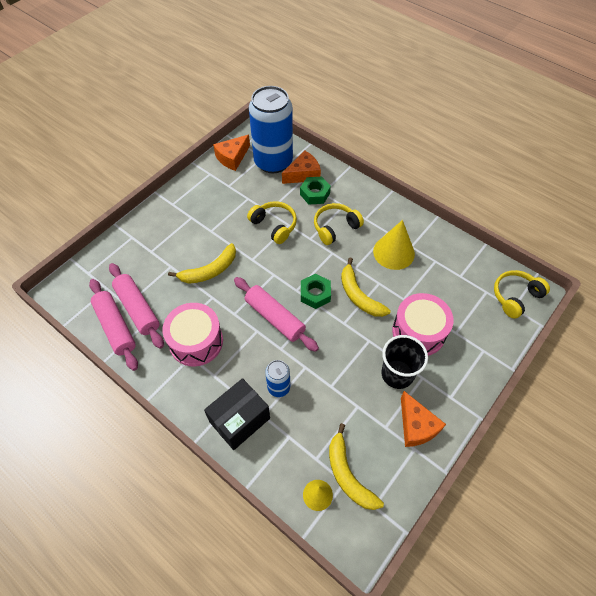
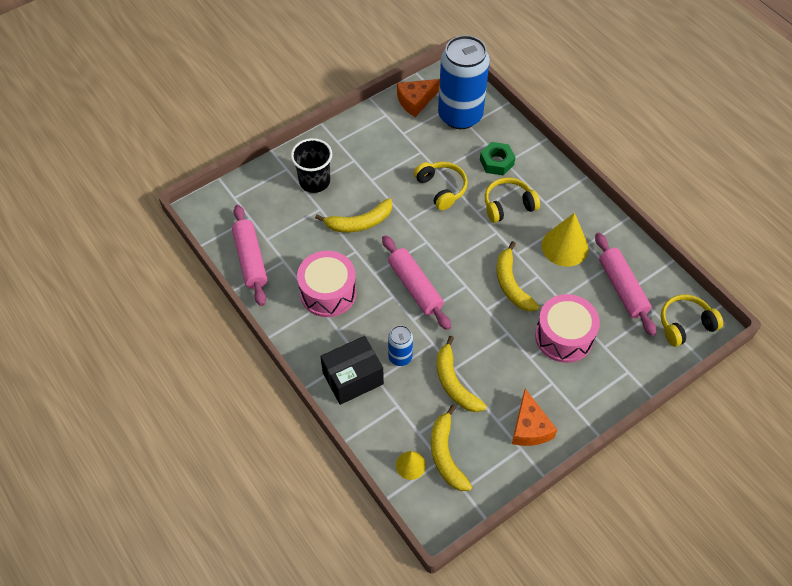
camera: 15 degrees right, 0 degrees up
pink rolling pin [109,263,164,349] -> pink rolling pin moved to [595,233,656,336]
orange cheese [282,151,321,184] -> none
green nut [301,274,331,309] -> none
black cup [381,335,428,389] -> black cup moved to [291,138,332,193]
none -> yellow banana [437,336,487,412]

